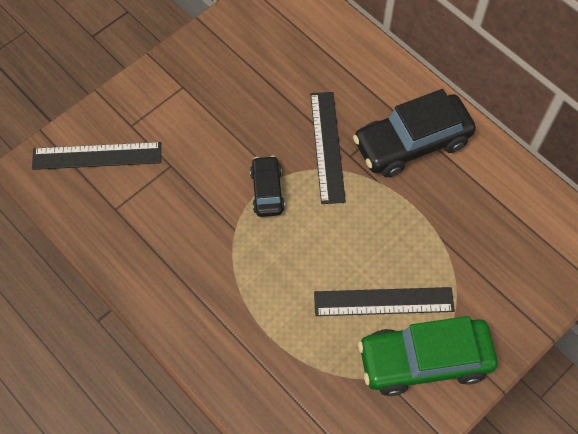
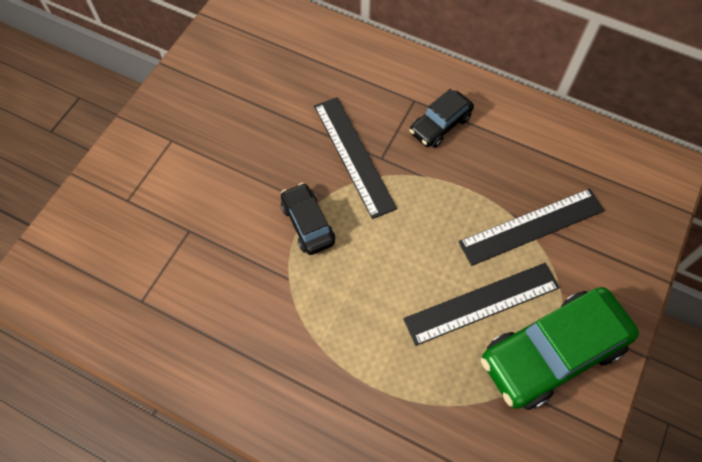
camera: 20 degrees left, 0 degrees up
black ruler [32,142,161,170] -> black ruler moved to [459,188,605,266]
black car [353,89,476,177] -> black car [409,89,474,148], size x0.54

